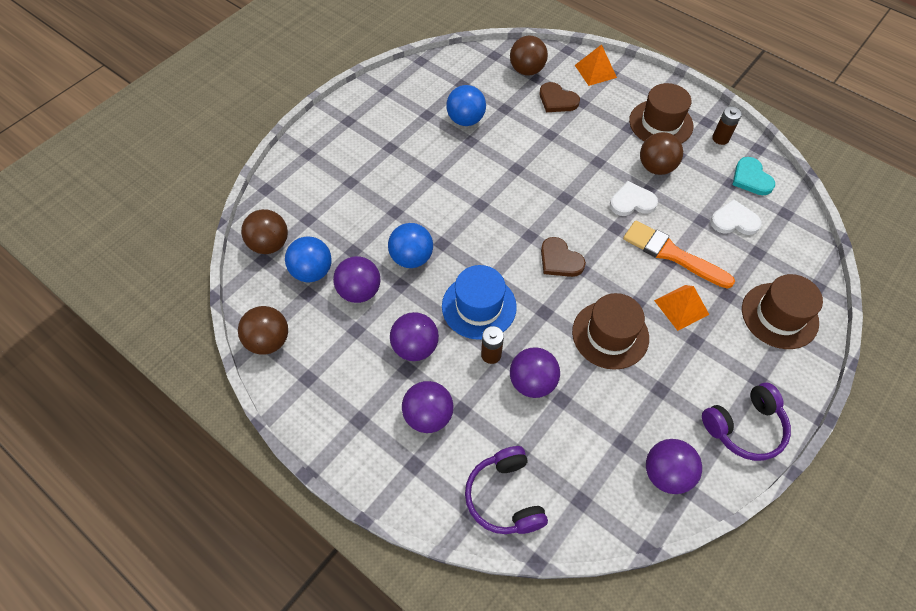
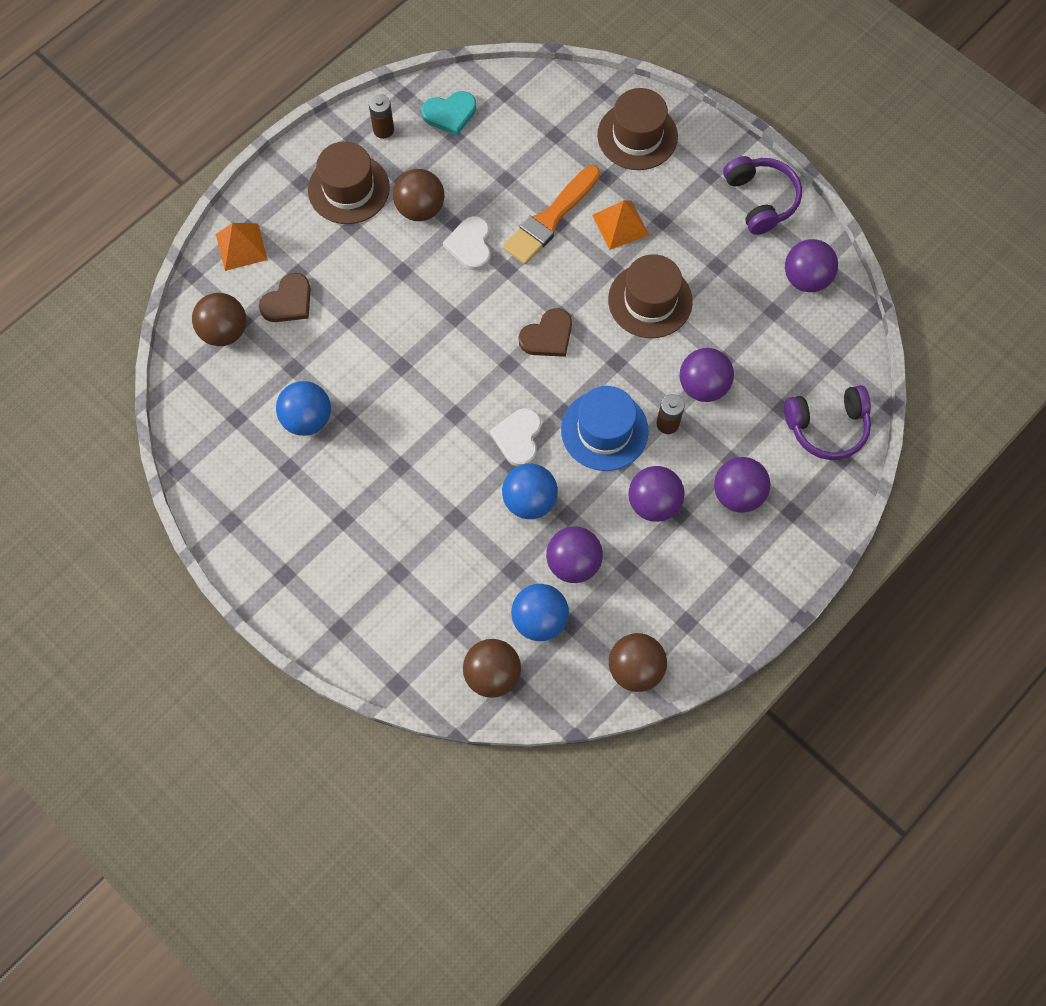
camera: 85 degrees left, 10 degrees up
white heart [710,199,762,235] -> white heart moved to [490,408,541,467]

